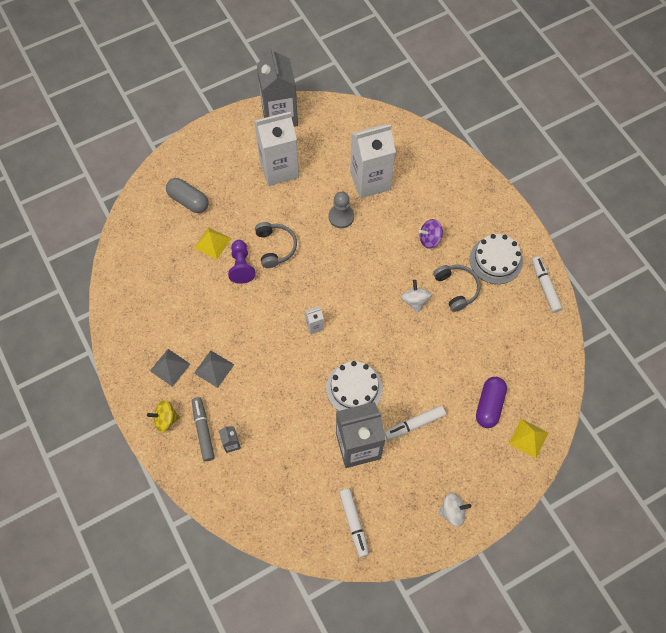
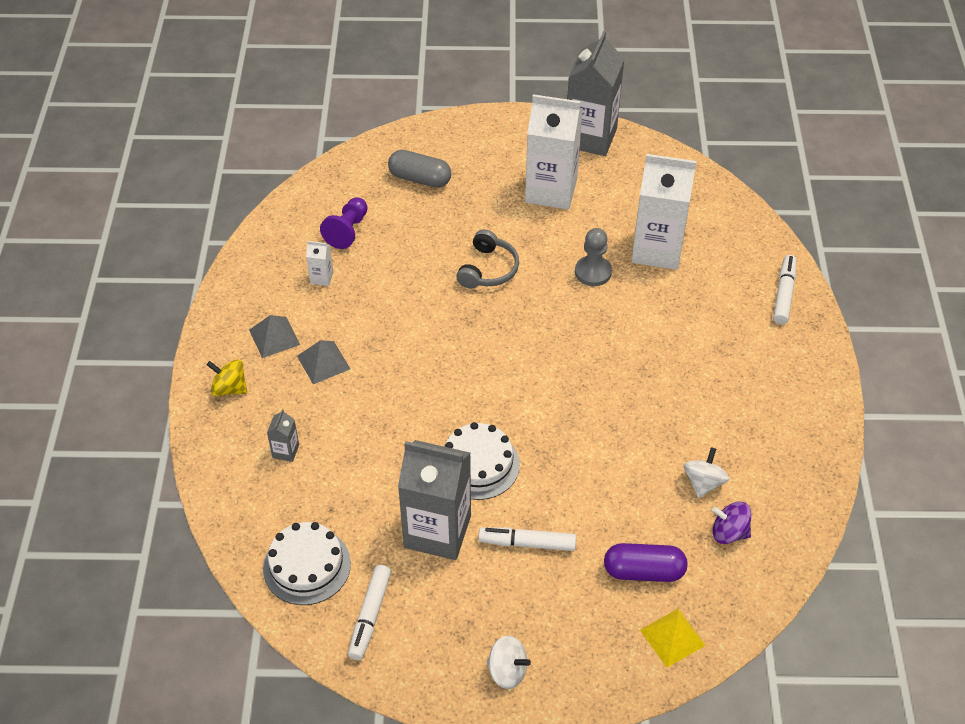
camera: 30 degrees right, 15 degrees down
grey capsule [166,178,209,213] -> grey capsule turned 45 degrees counterclockwise [388,150,451,188]
grey marker [192,397,214,461] -> none
yellow pyramid [194,227,231,260] -> none
purple pawn [228,240,256,284] -> purple pawn moved to [320,197,368,249]
white carton [305,306,324,334] -> white carton moved to [306,241,333,286]
white spinning top [401,280,431,313] -> white spinning top moved to [684,447,729,498]
purple spinning top [419,219,443,249] -> purple spinning top moved to [712,502,751,544]
grey headphones [433,265,481,312] -> none
white cake [470,234,523,284] -> white cake moved to [263,522,351,605]
purple capsule [476,377,507,428] -> purple capsule turned 45 degrees clockwise [604,543,688,582]
white marker [532,256,563,313] -> white marker moved to [773,255,796,324]

